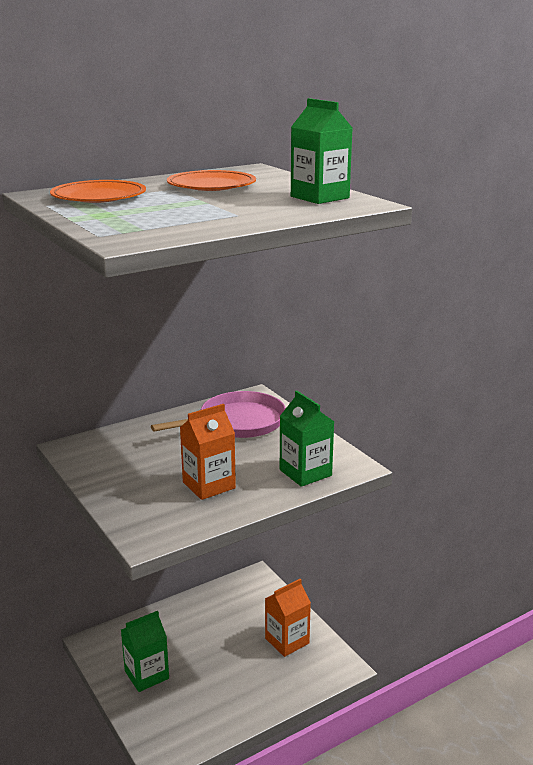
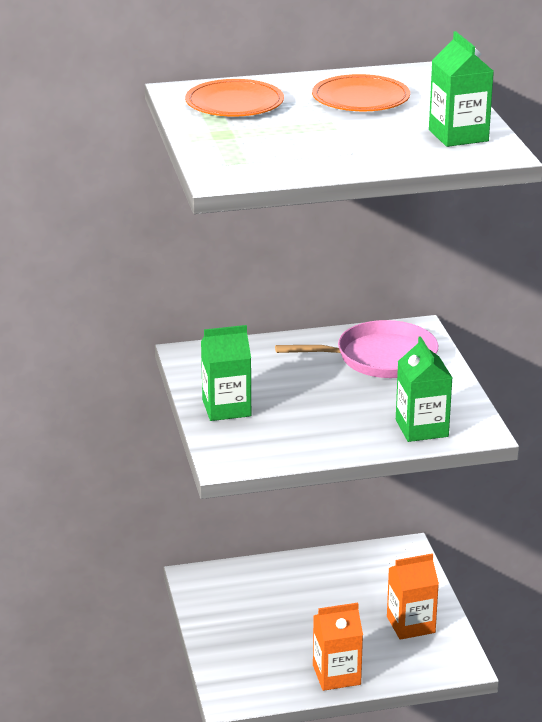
camera: 20 degrees right, 5 degrees up
green carton [121,611,169,692] -> green carton moved to [201,325,251,421]
orange carton [180,404,236,500] -> orange carton moved to [313,603,363,691]

